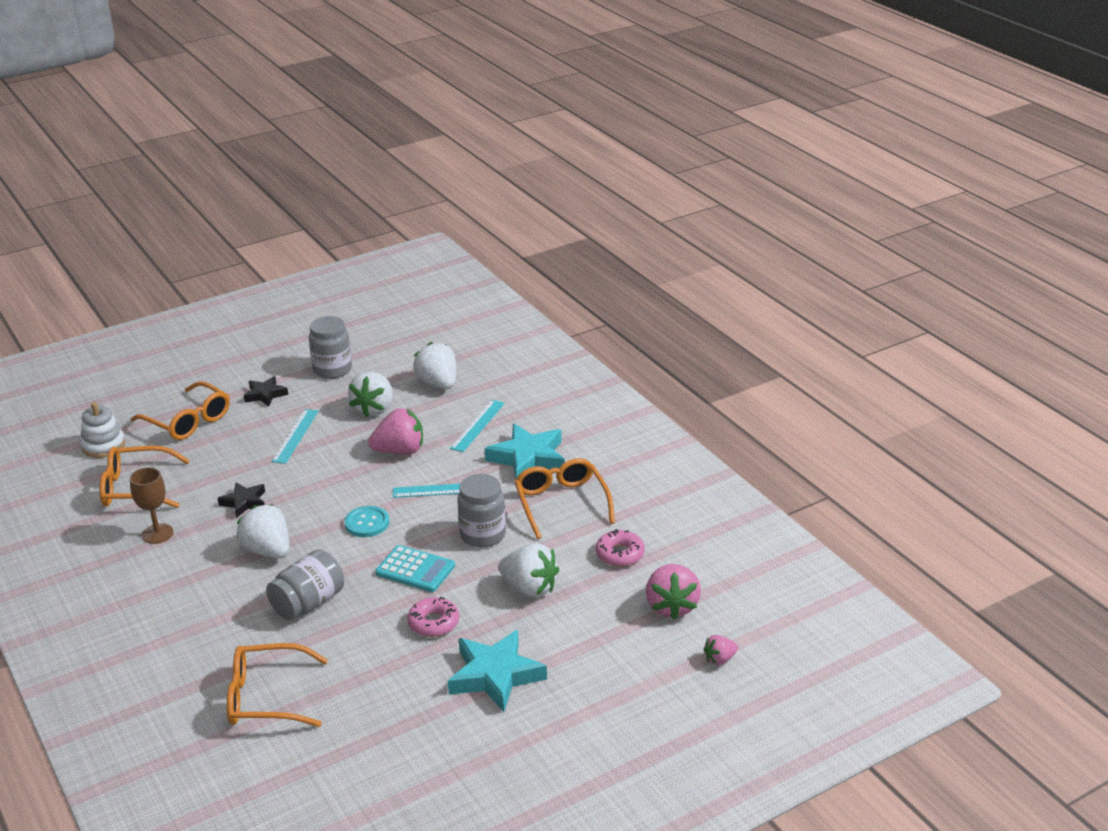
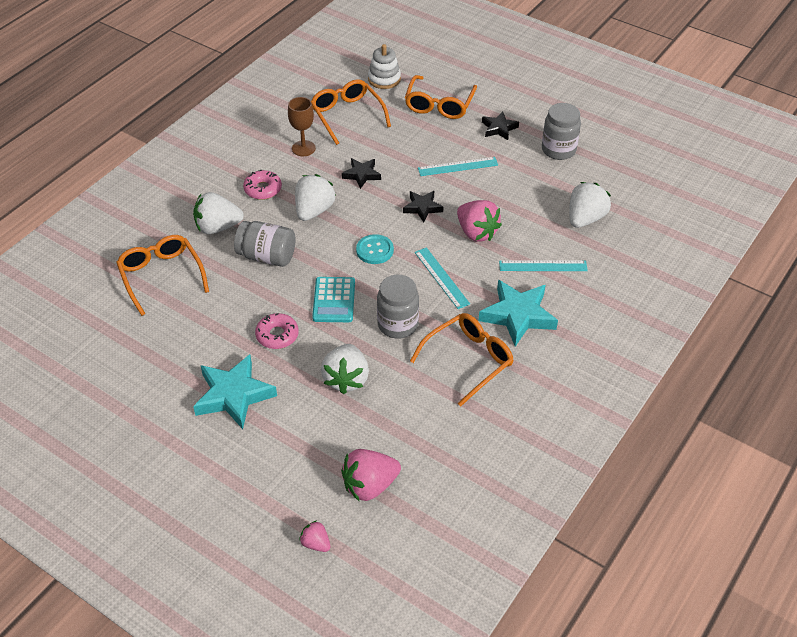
camera: 65 degrees right, 15 degrees up
white strawberry [348,372,393,417] -> white strawberry moved to [193,192,244,234]
pink donut [596,529,645,567] -> pink donut moved to [243,170,282,200]
none -> black star [403,191,443,222]

